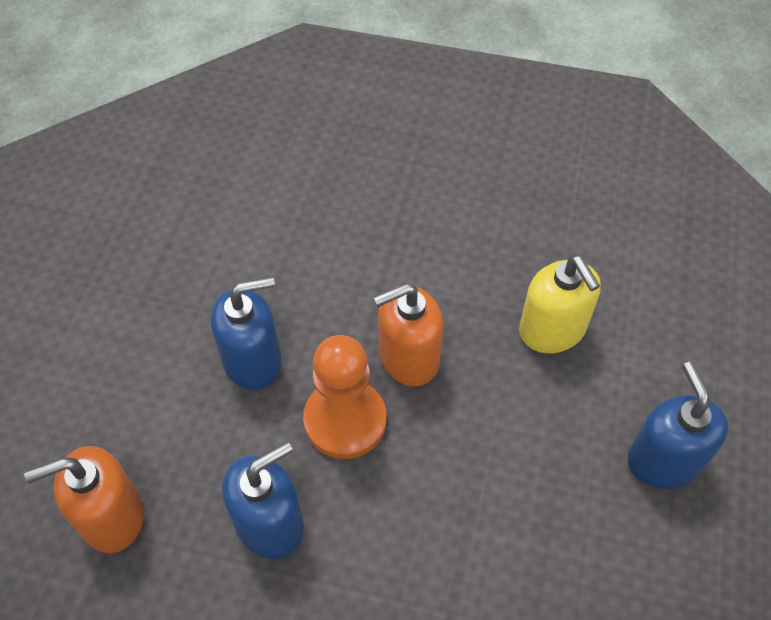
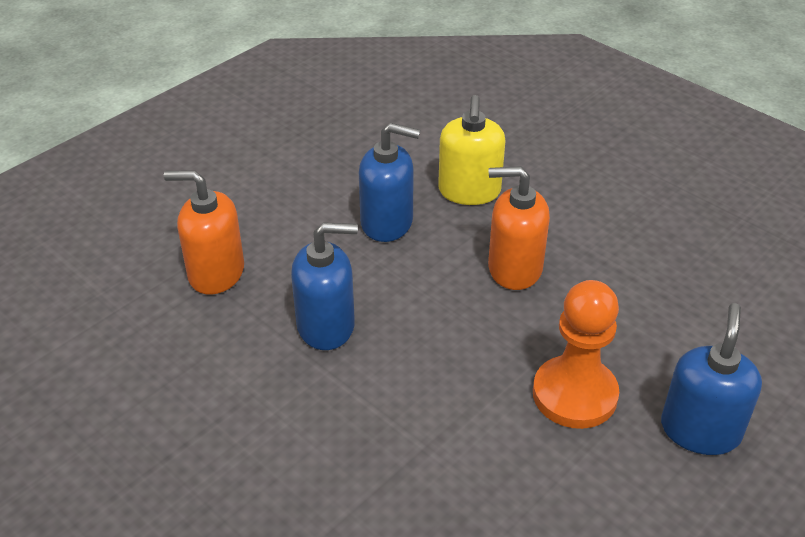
camera: 30 degrees right, 15 degrees down
orange pawn [303,335,386,459] -> orange pawn moved to [533,280,619,429]
yellow soap dispenser [519,255,601,353] -> yellow soap dispenser moved to [438,95,505,205]

